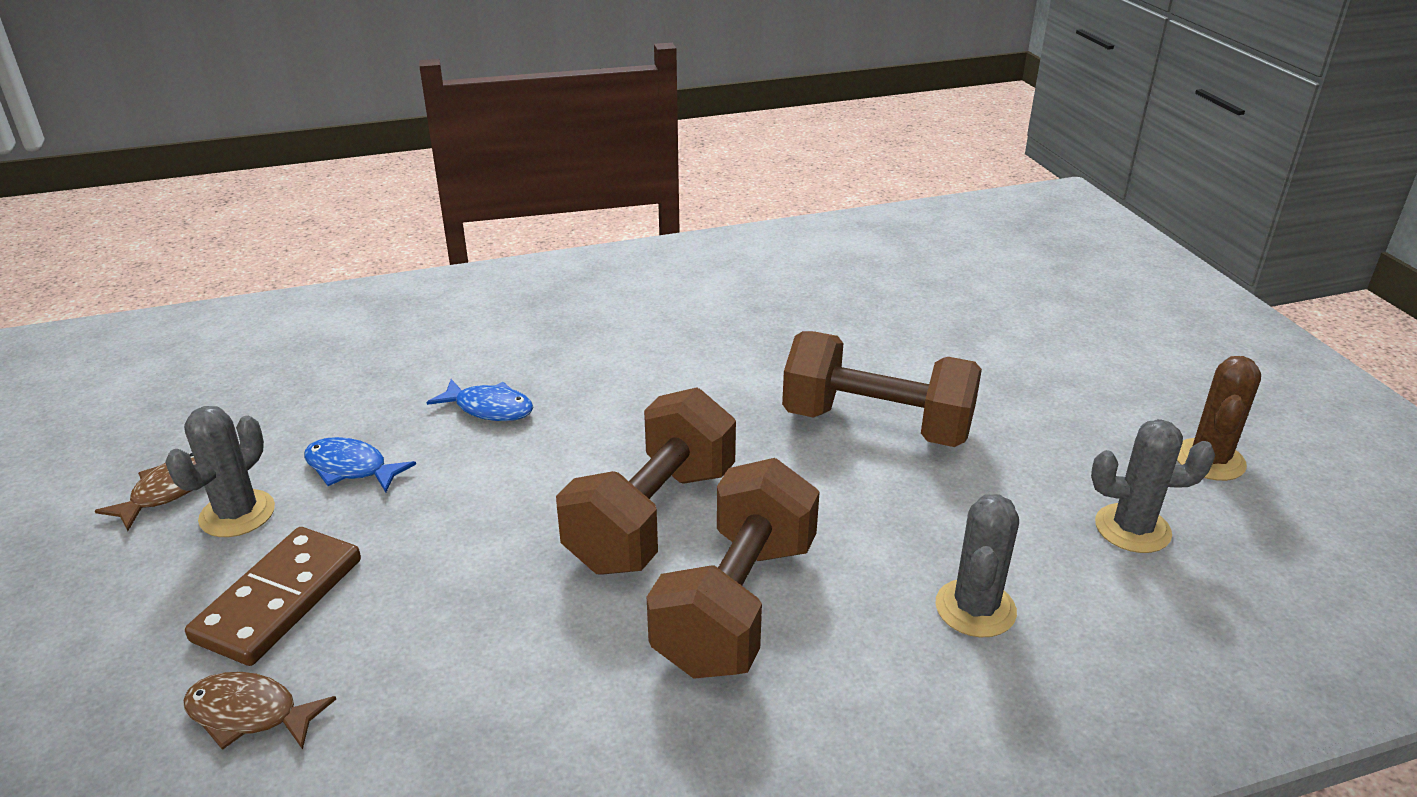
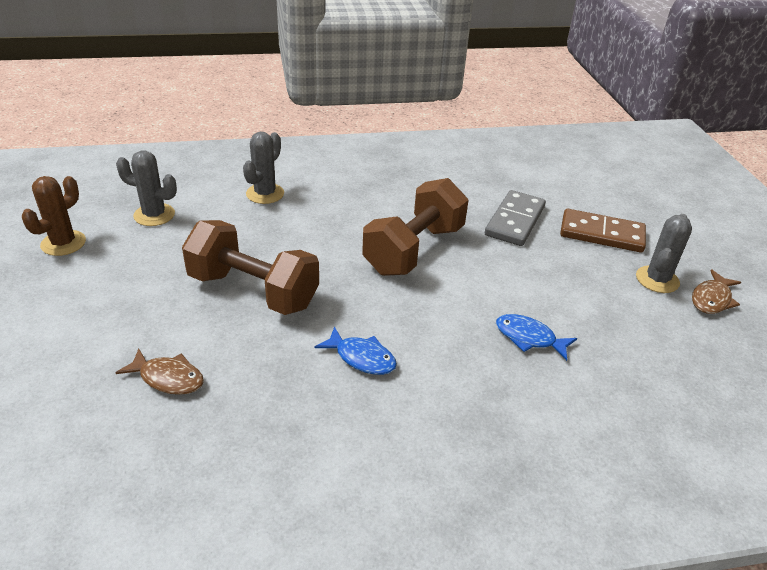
camera: 175 degrees left, 5 degrees up
brown fish [183,672,336,750] -> brown fish moved to [115,349,204,395]
brown domino [185,527,361,666] -> brown domino turned 75 degrees clockwise [560,209,646,252]
blue fish [304,437,416,492] -> blue fish moved to [315,326,397,375]
brown dumbbell [647,458,820,679] -> none
none -> grey domino [485,190,546,246]

